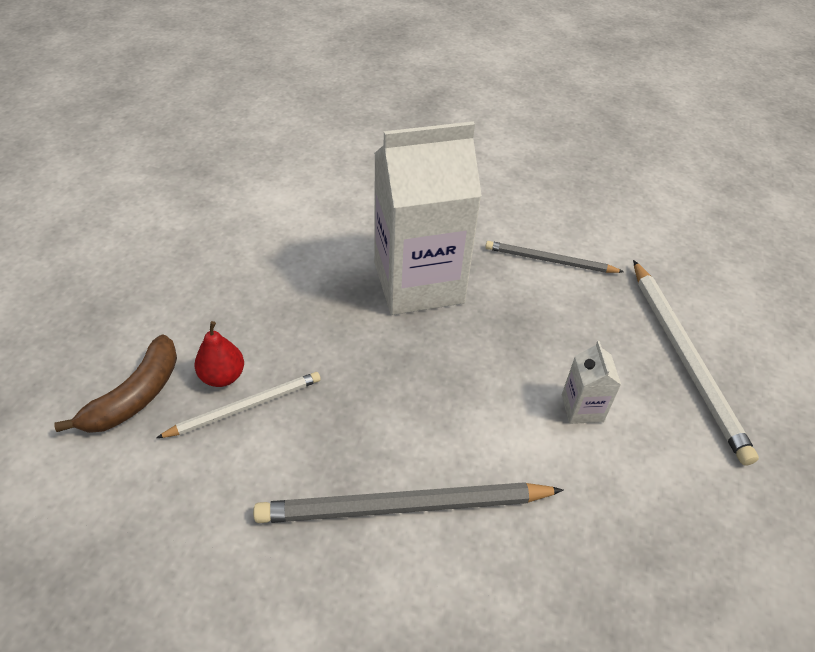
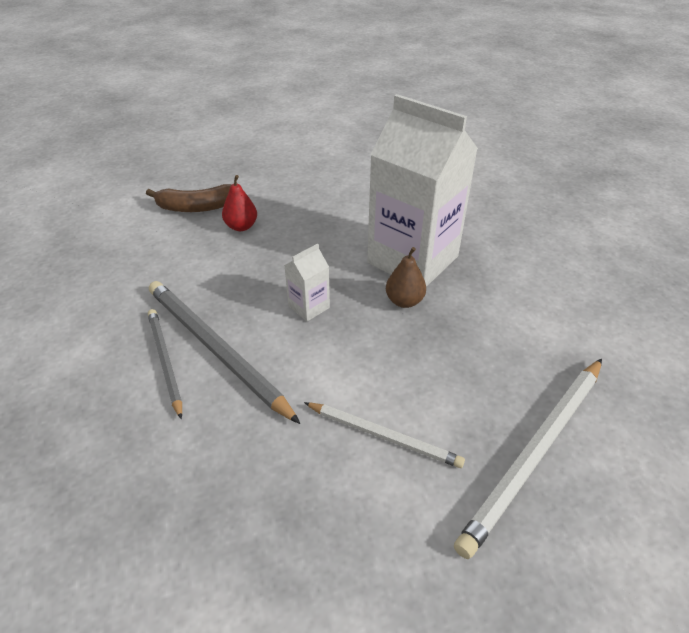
camera: 55 degrees right, 5 degrees down
white pencil [156,372,321,438] -> white pencil moved to [304,402,465,468]
grey pencil [485,241,624,273] -> grey pencil moved to [148,309,182,419]
white carton [562,341,621,424] -> white carton moved to [284,243,330,321]
none -> brown pear [386,247,426,308]

